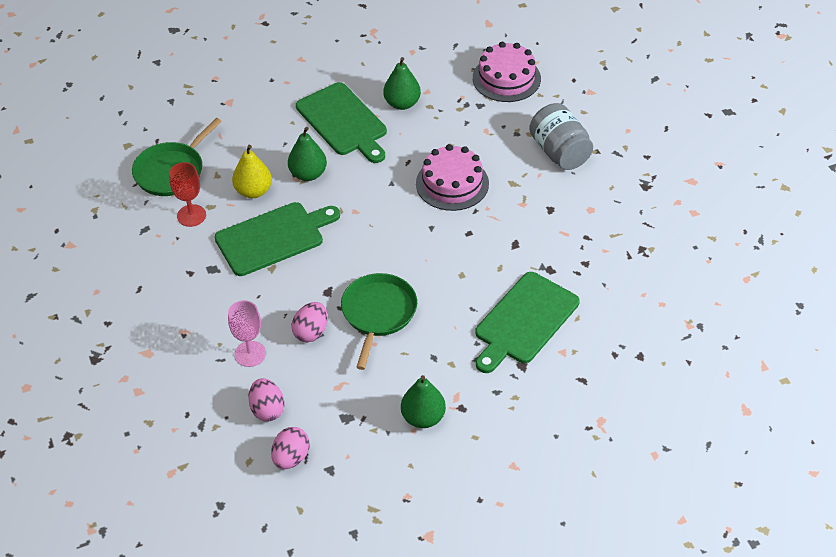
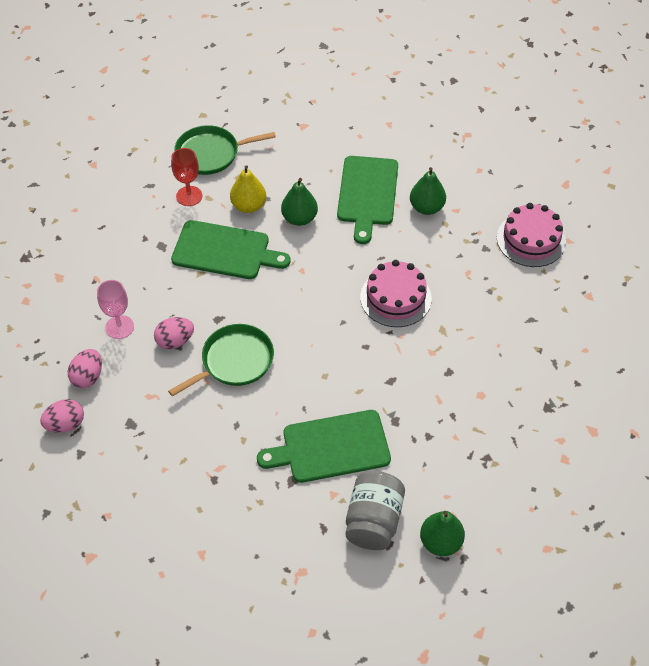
camera: 40 degrees right, 5 degrees up
green pear [401,375,446,428] -> green pear moved to [420,511,465,556]
grey jar [529,103,593,170] -> grey jar moved to [346,471,405,550]

